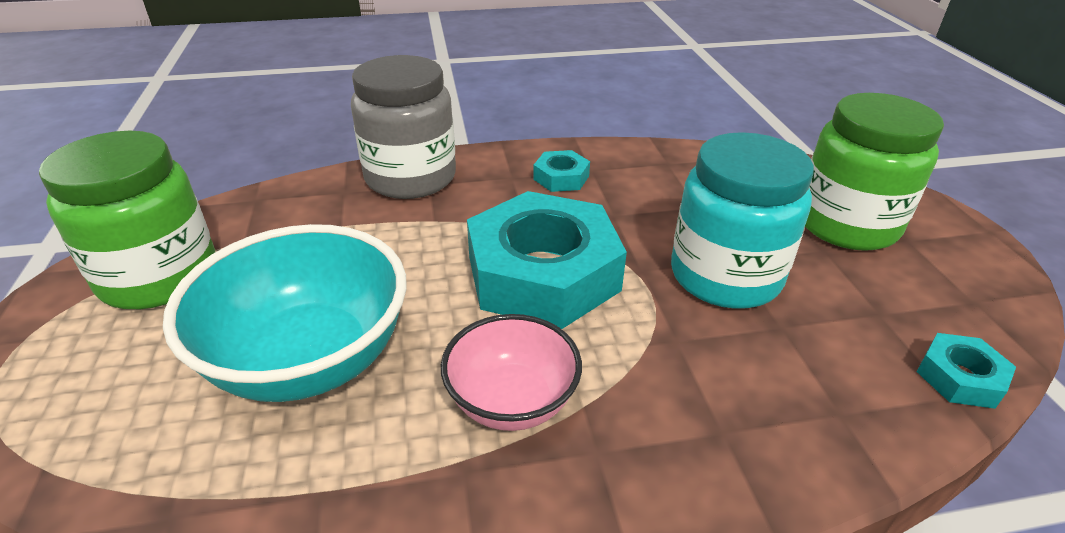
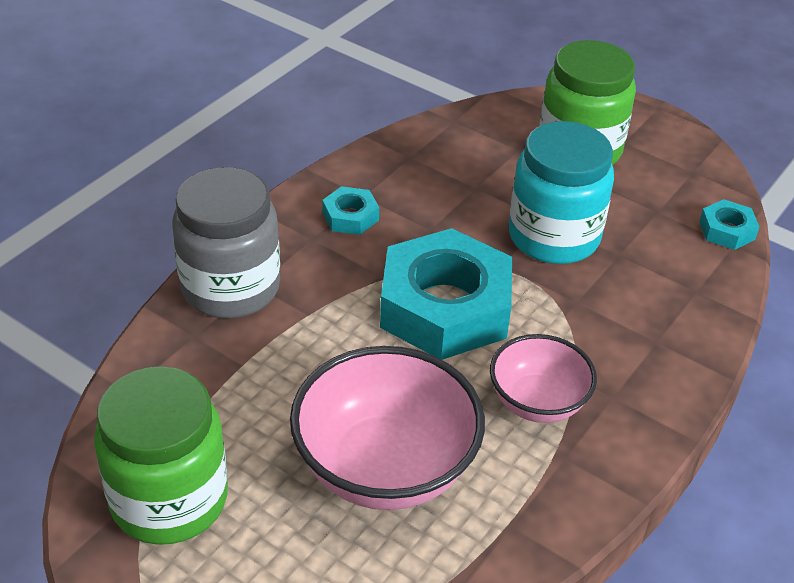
camera: 45 degrees left, 5 degrees up
turquoise bowl [163,224,407,402] -> pink bowl [290,346,485,510]

